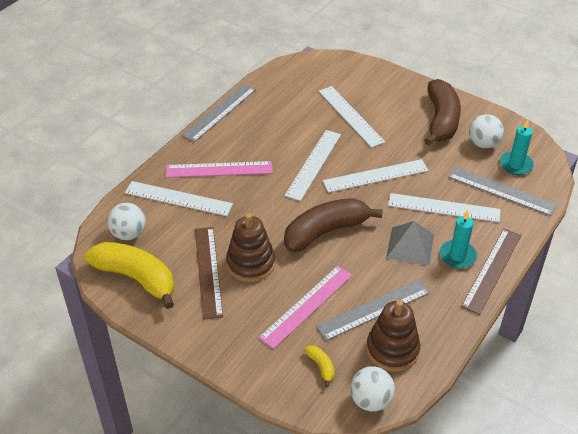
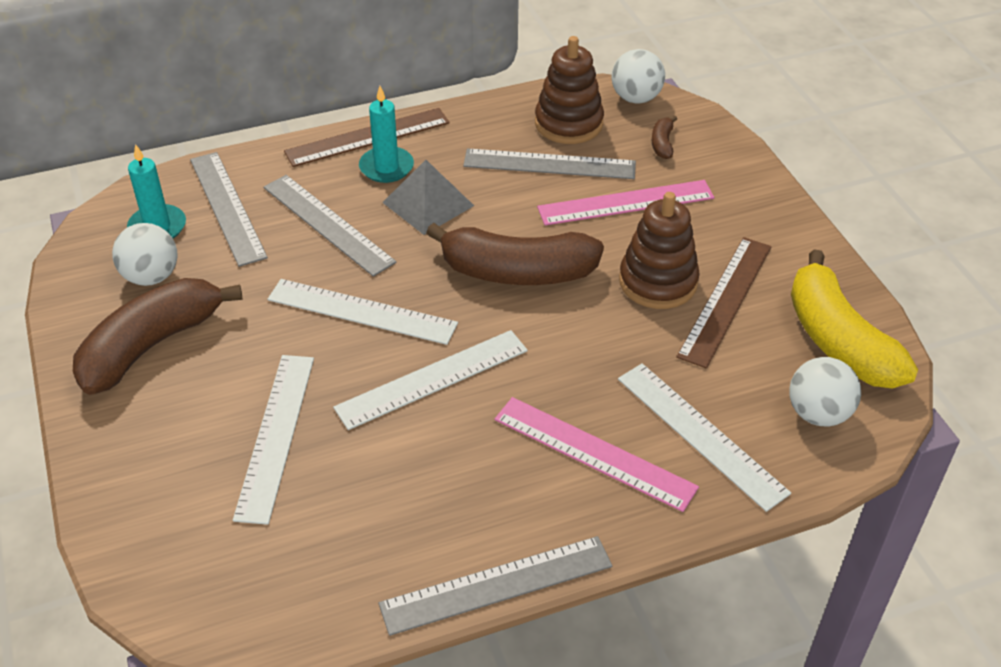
camera: 145 degrees left, 0 degrees up
yellow banana [304,345,335,387] -> brown banana [652,115,677,159]
white ruler [388,193,501,222] -> grey ruler [264,175,397,277]

